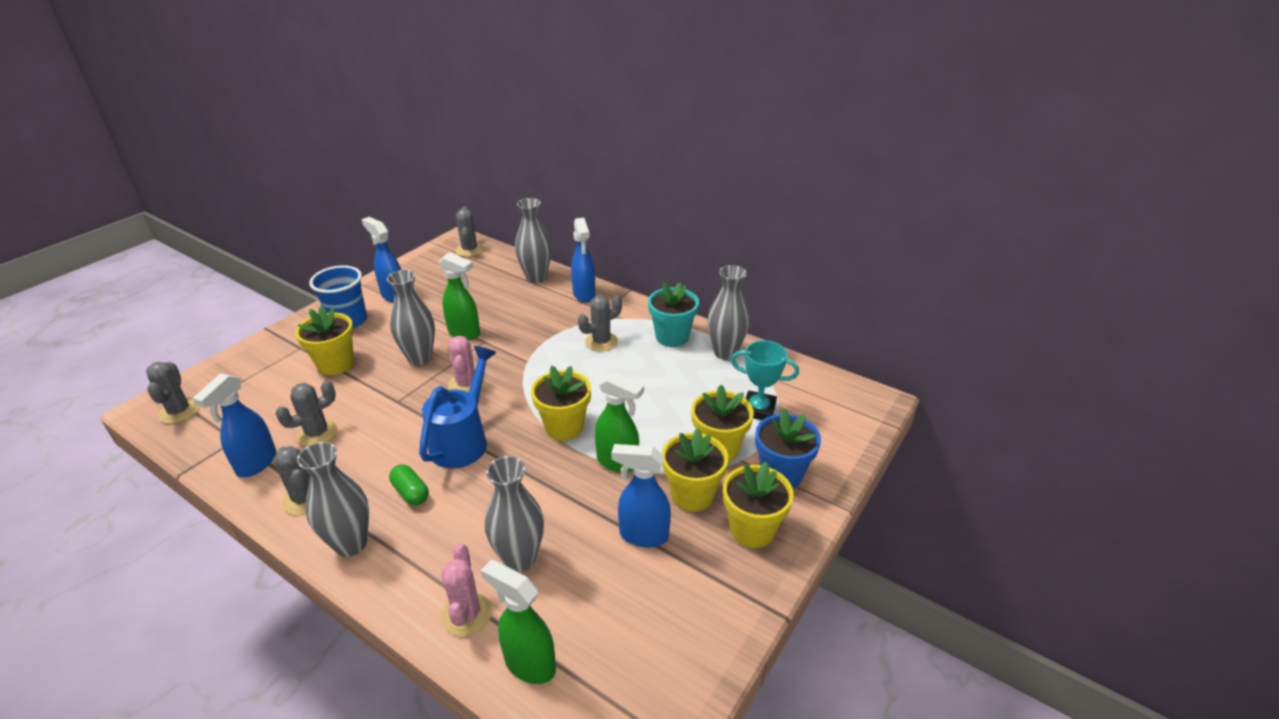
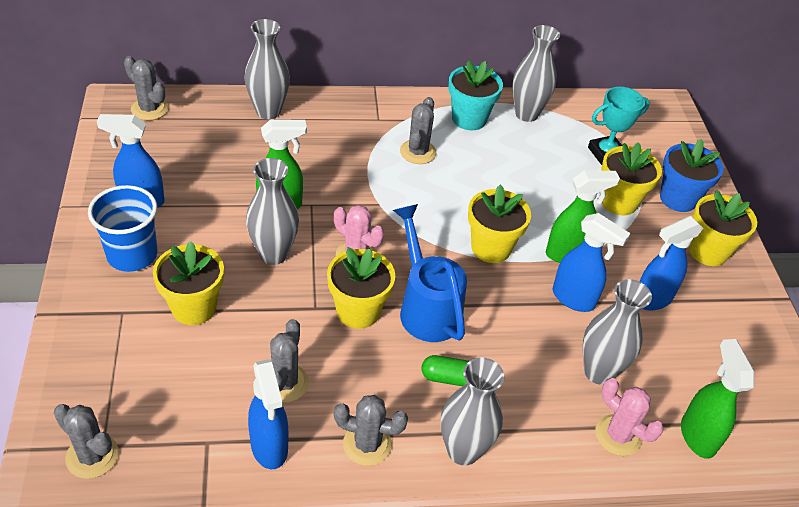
camera: 45 degrees left, 10 degrees up
green spray bottle [481,560,556,684] -> green spray bottle turned 90 degrees clockwise [681,339,754,459]
blue spray bottle [571,218,595,302] -> blue spray bottle moved to [553,213,631,312]
yellow flower pot [662,428,729,512] -> yellow flower pot moved to [327,247,395,329]

